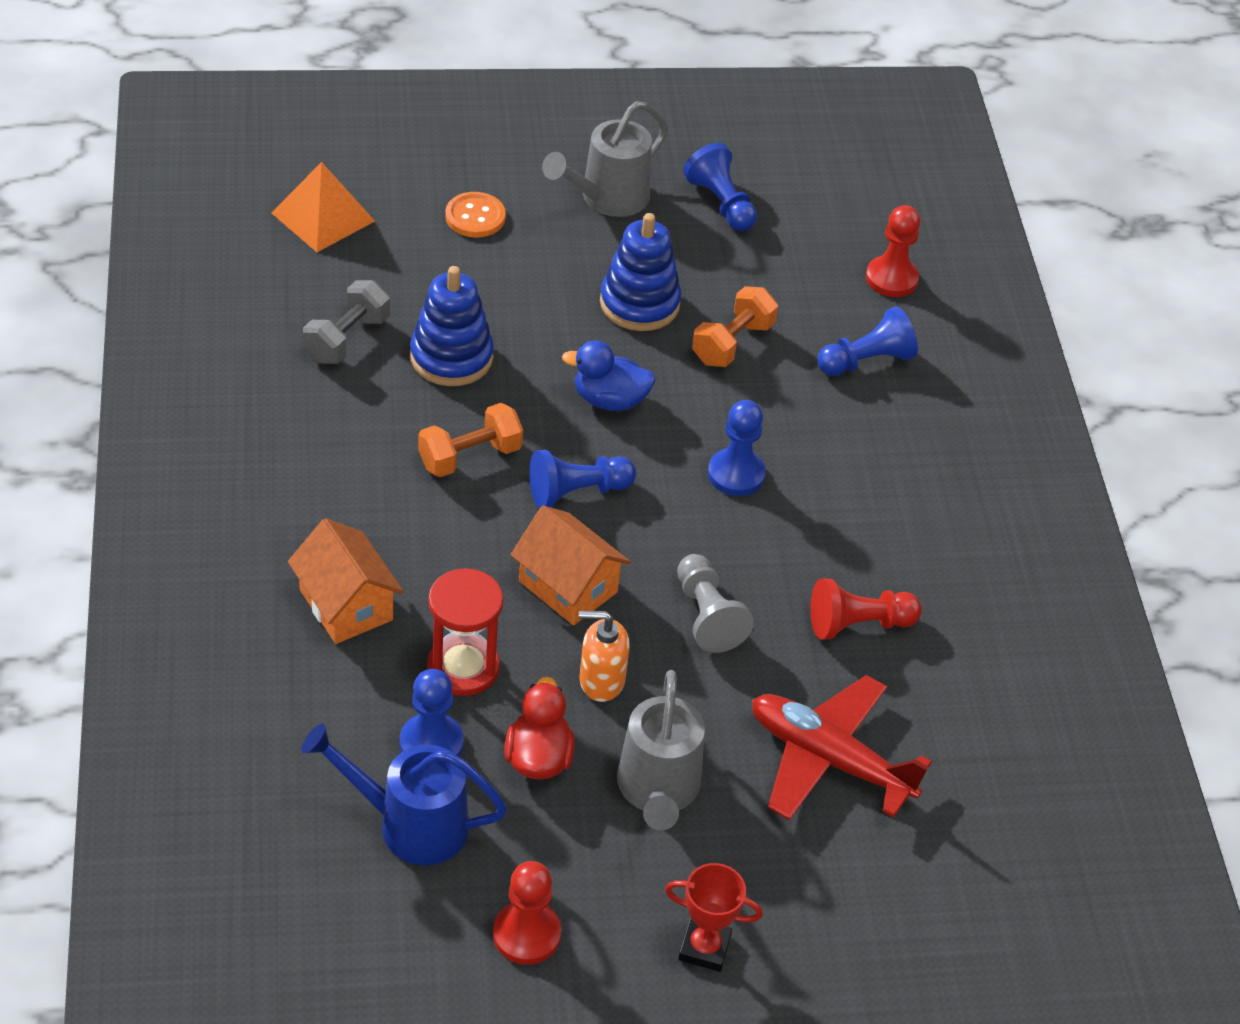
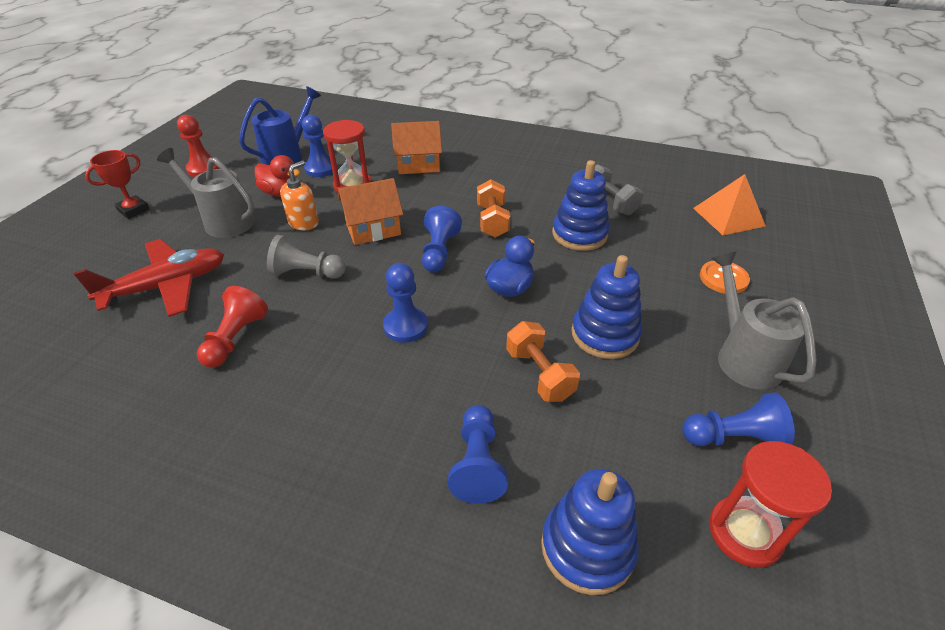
camera: 120 degrees right, 5 degrees down
red pawn [866,205,920,297] -> blue stacking toy [541,469,639,595]
none -> red hourglass [709,441,832,568]

